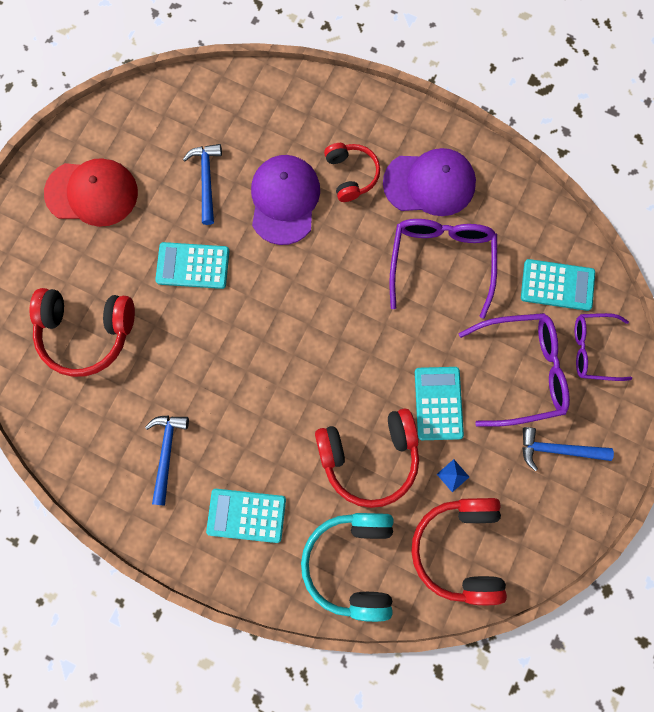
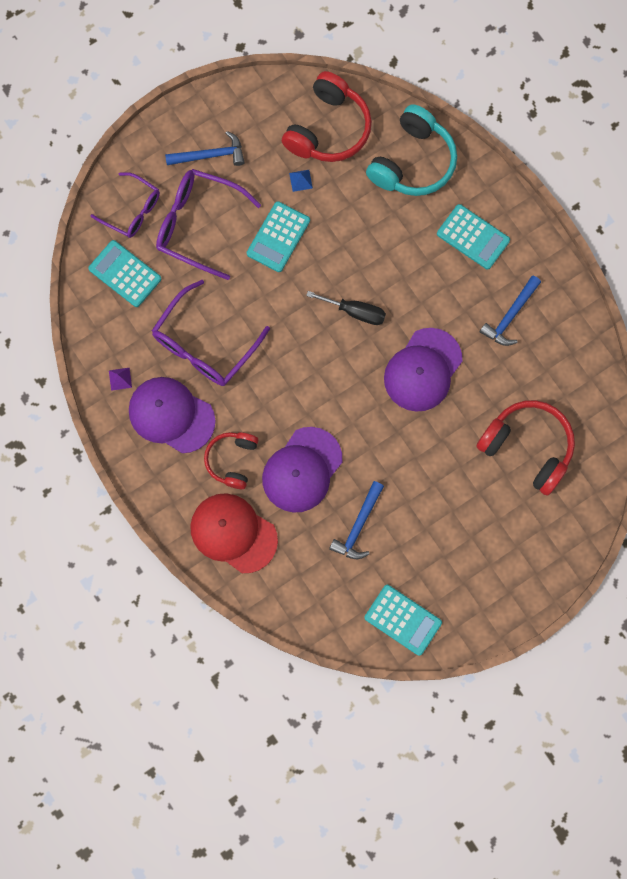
camera: 150 degrees left, 0 degrees up
red cap [44,158,138,227] -> red cap moved to [190,493,278,573]
turquoise calculator [155,242,229,289] -> turquoise calculator moved to [364,585,442,656]
red headphones [315,408,419,508] -> none
blue hammer [522,427,614,471] -> blue hammer turned 45 degrees counterclockwise [165,131,245,166]
none -> purple pyramid [109,368,132,391]
none -> black screwdriver [306,291,386,325]
none -> purple cap [384,328,462,412]

